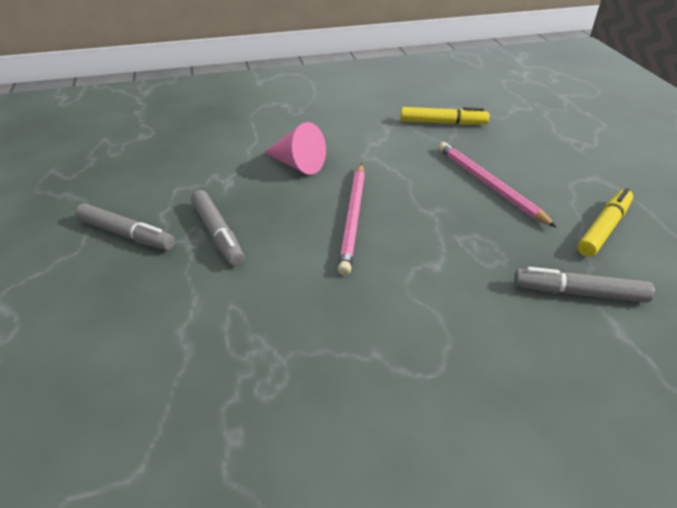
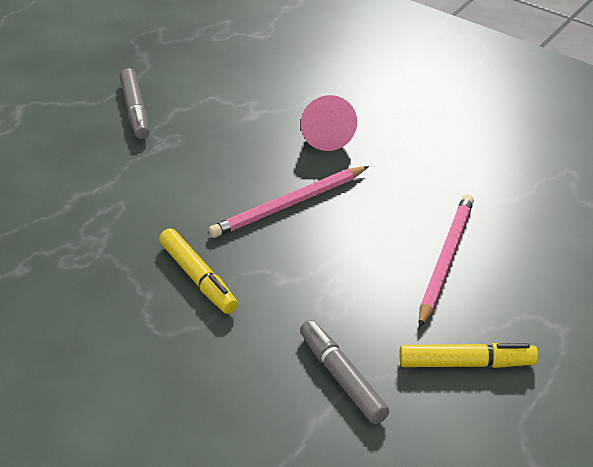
camera: 50 degrees right, 0 degrees up
grey marker [191,190,244,266] -> none
yellow marker [401,107,489,125] -> yellow marker moved to [159,228,238,314]

